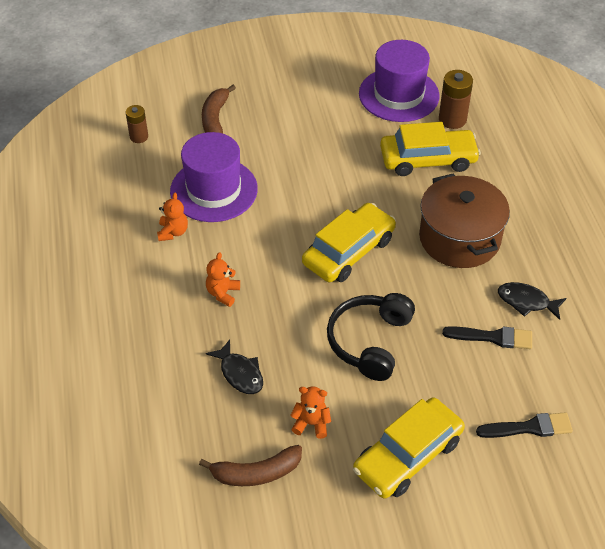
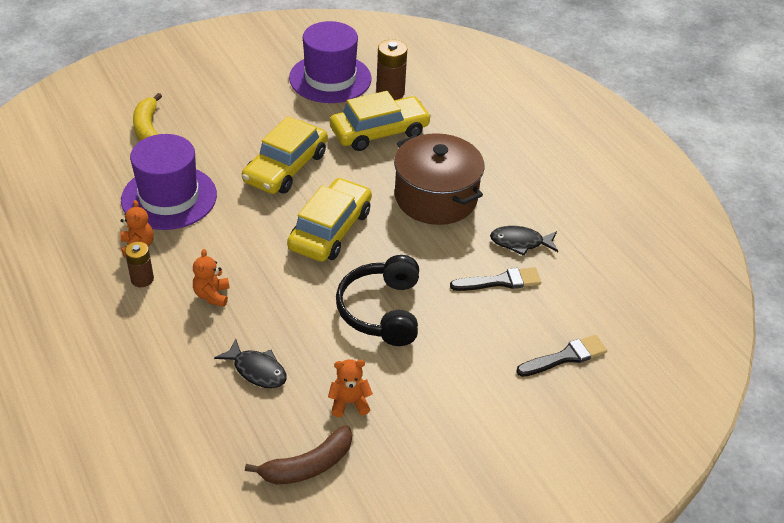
camera: 20 degrees left, 5 degrees down
brown battery [125,105,148,143] -> brown battery moved to [125,242,154,287]
brown banana [202,85,236,134] -> yellow banana [133,93,162,141]
yellow car [353,398,465,499] -> yellow car moved to [242,116,328,194]

